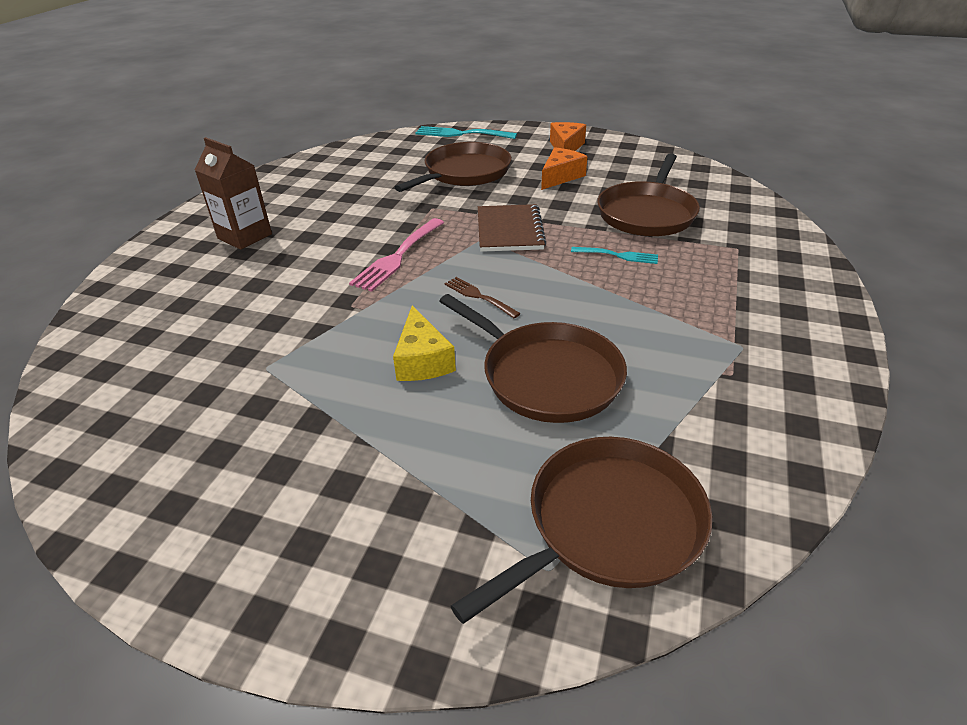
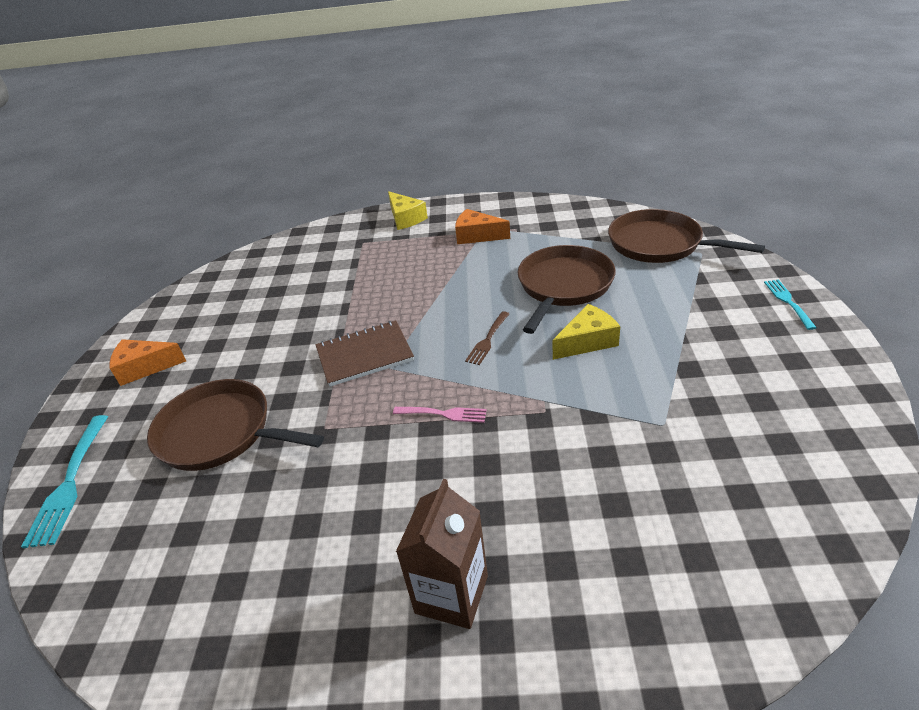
camera: 105 degrees left, 0 degrees up
pink fork [349,218,444,292] -> pink fork [393,407,487,423], size x0.60
orange cheese [541,147,588,190] -> orange cheese moved to [455,209,510,244]
turquoise fork [571,247,658,264] -> turquoise fork moved to [764,280,817,330]
brown pan [597,153,700,236] -> none
none -> yellow cheese [388,191,428,230]

